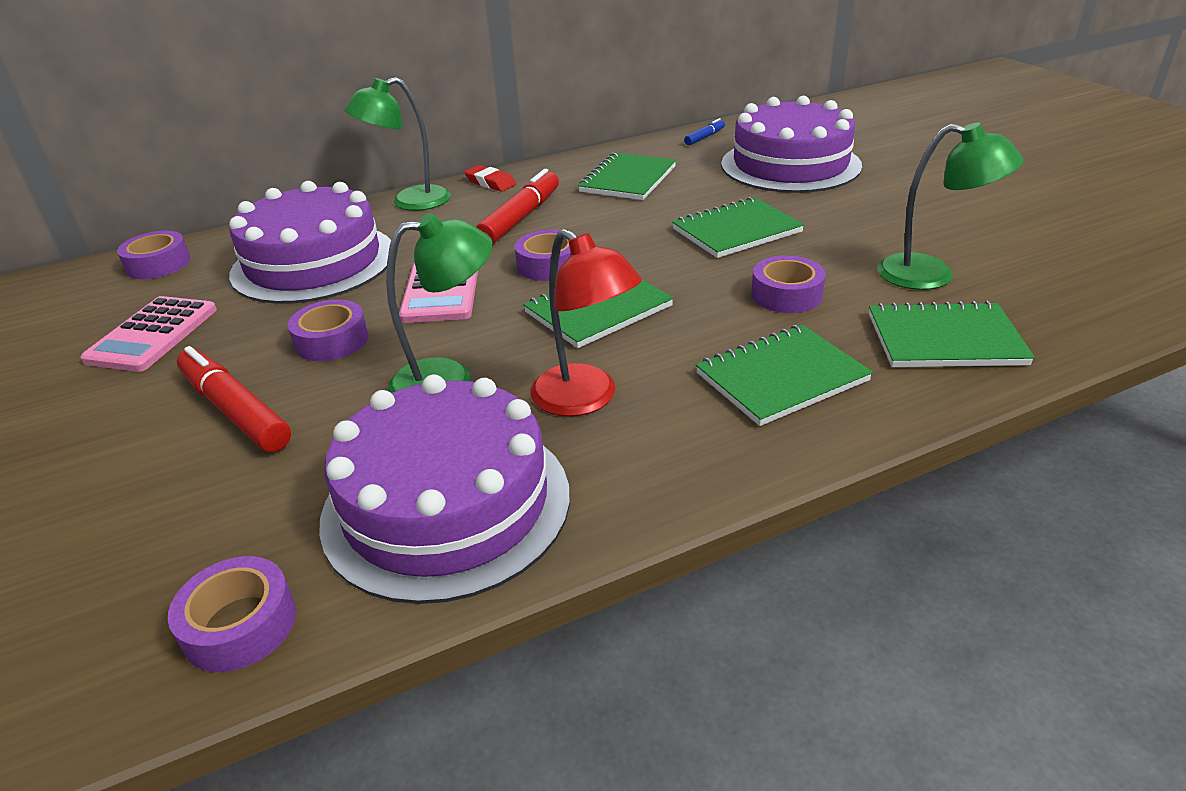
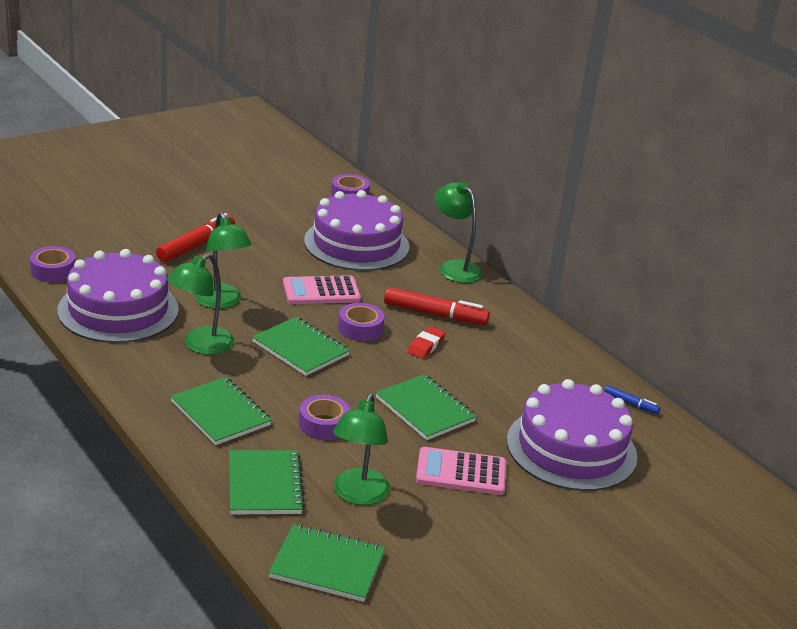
camera: 75 degrees right, 5 degrees down
pink calculator [80,296,217,372] -> pink calculator moved to [416,447,506,495]
purple tape [288,299,368,361] -> none
red eraser [464,165,516,192] -> red eraser moved to [407,326,445,359]
red lamp [531,229,642,416] -> green lamp [167,253,234,355]
green notebook [578,153,676,200] -> green notebook moved to [268,524,385,602]

